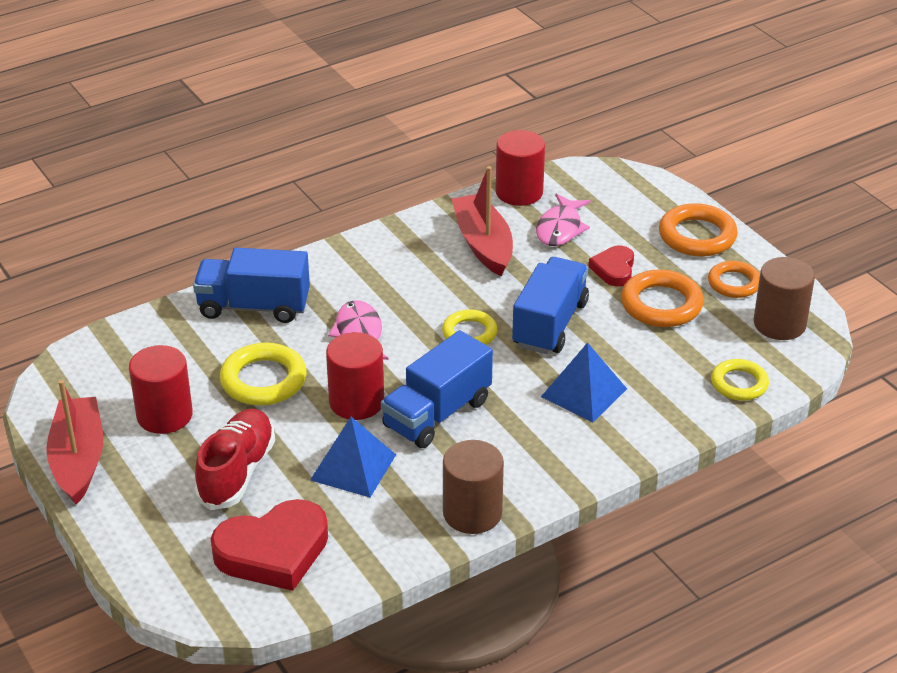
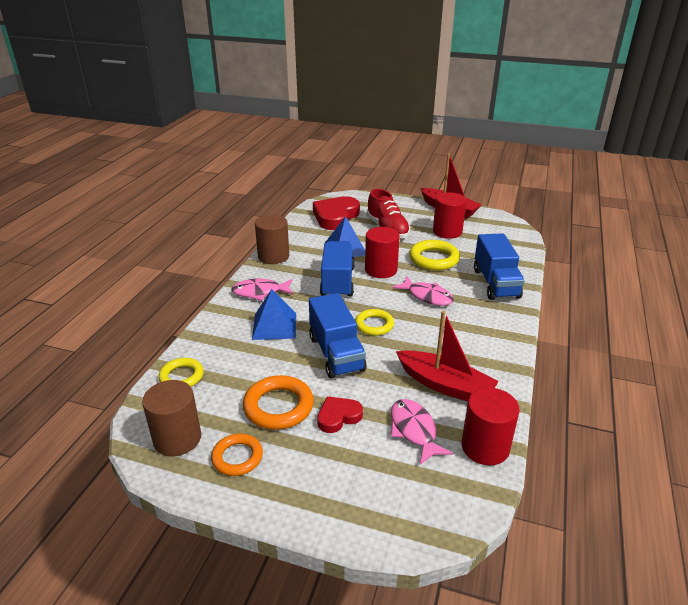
camera: 140 degrees right, 5 degrees down
blue truck [193,248,310,323] -> blue truck turned 120 degrees clockwise [474,233,525,300]
red heart [589,245,634,286] -> red heart turned 90 degrees counterclockwise [317,396,363,433]
orange ring [659,203,738,256] -> none
none -> pink fish [231,279,293,301]

